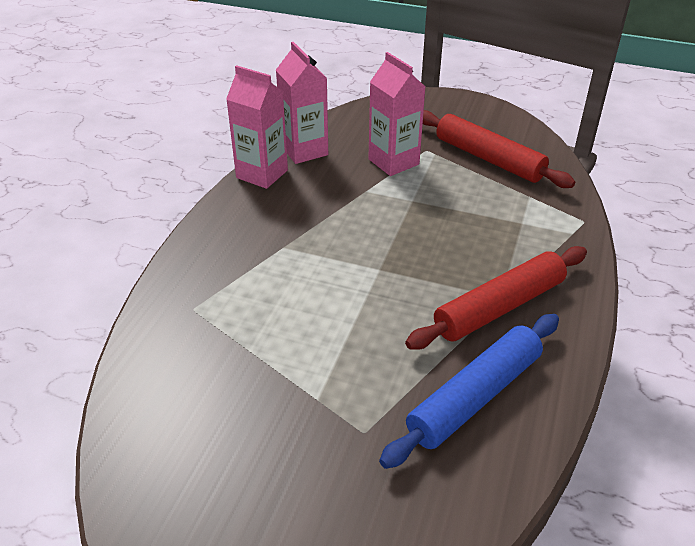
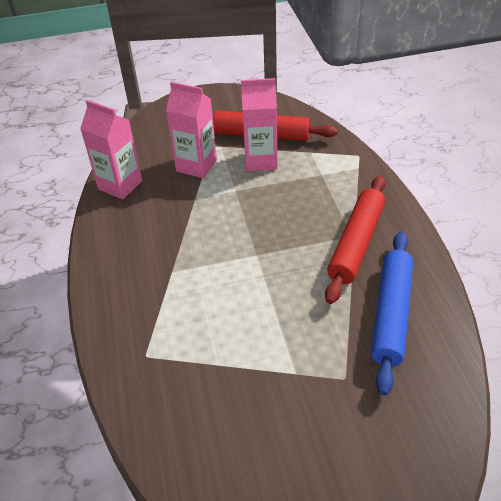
camera: 30 degrees left, 5 degrees up
pink carton [226,65,288,189] -> pink carton moved to [241,78,278,171]

